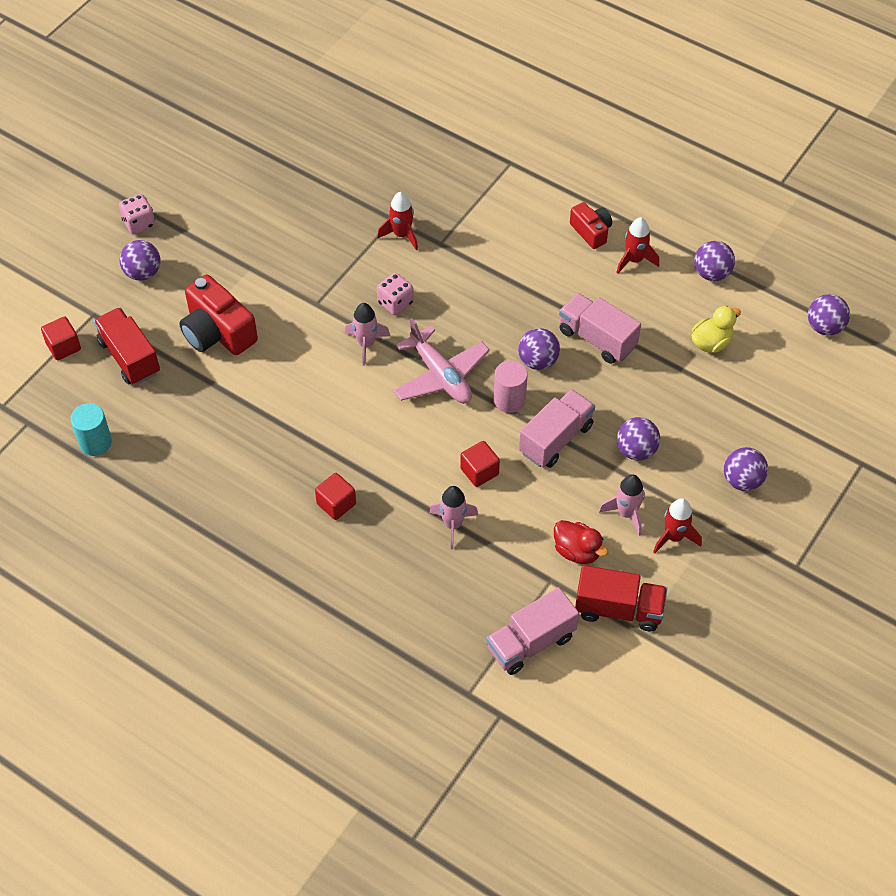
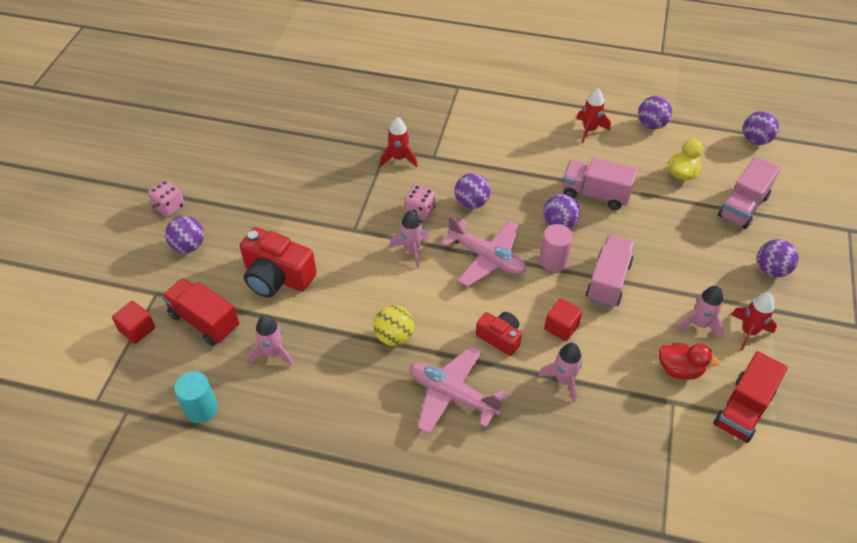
camera: 20 degrees left, 5 degrees down
red cube [315,473,356,520] -> pink plane [409,346,507,434]
pink truck [486,587,579,675] -> pink truck moved to [718,157,781,229]
red camera [570,202,612,249] -> red camera moved to [476,312,522,356]
red truck [575,565,667,632] -> red truck turned 135 degrees clockwise [713,351,788,443]
purple ball [617,417,660,461] -> purple ball moved to [455,173,490,209]
none -> pink rocket [248,315,294,367]
none -> yellow ball [374,305,414,346]

